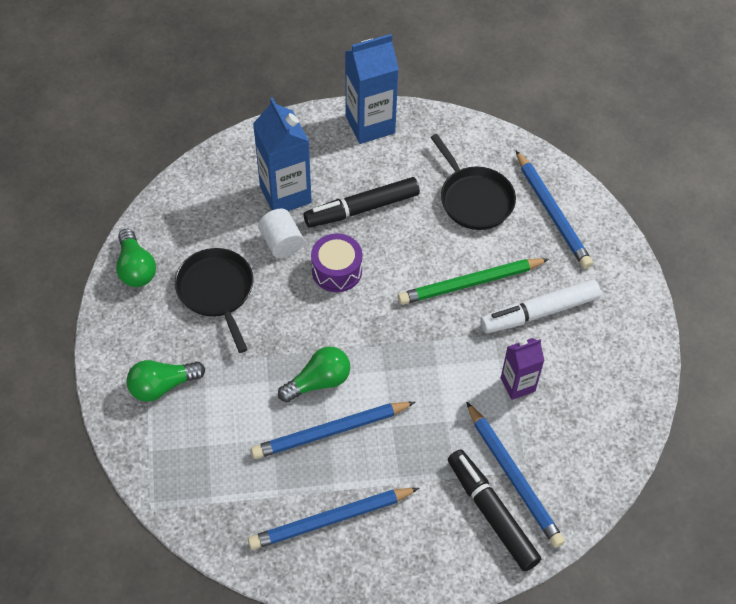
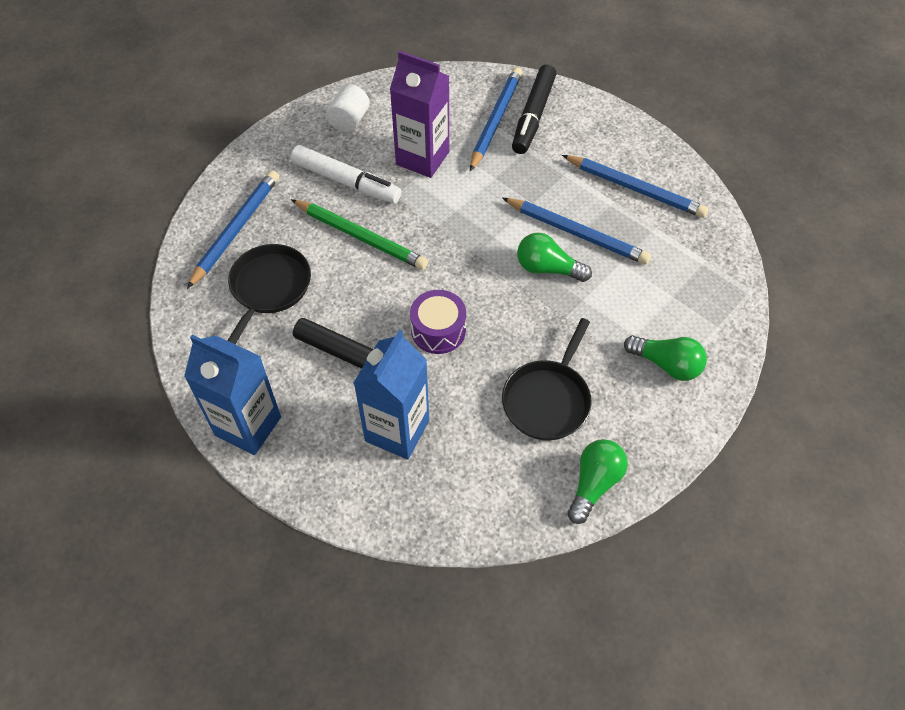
camera: 130 degrees left, 0 degrees up
white cylinder [258,209,304,258] -> white cylinder moved to [326,84,370,133]
purple carton [501,338,545,400] -> purple carton [390,51,449,178], size x1.66

